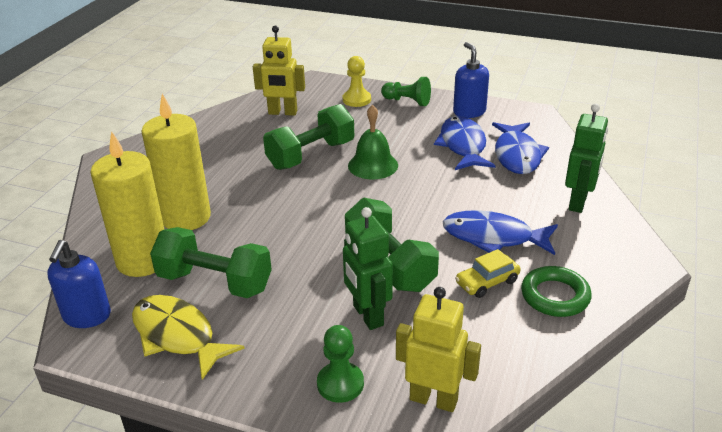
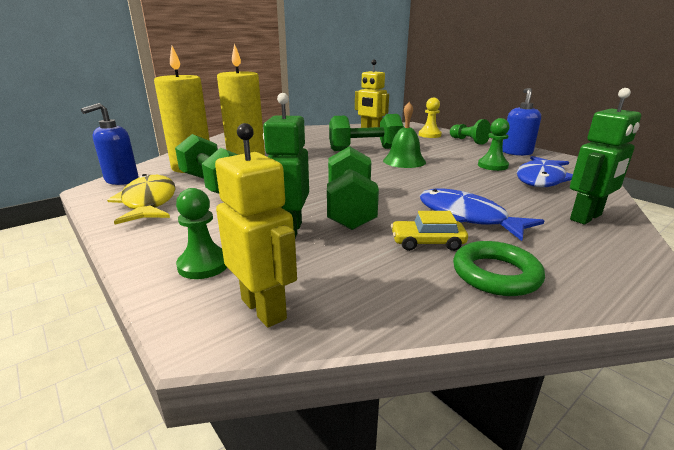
camera: 30 degrees right, 10 degrees down
blue fish [434,116,495,170] -> green pawn [478,118,510,171]

